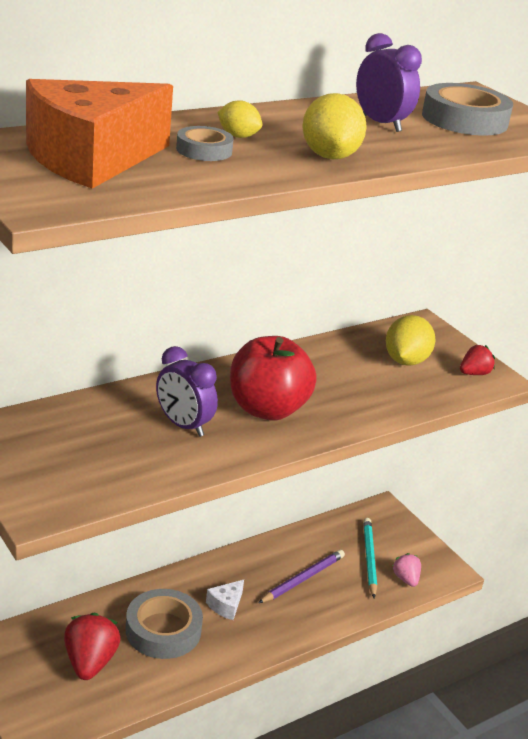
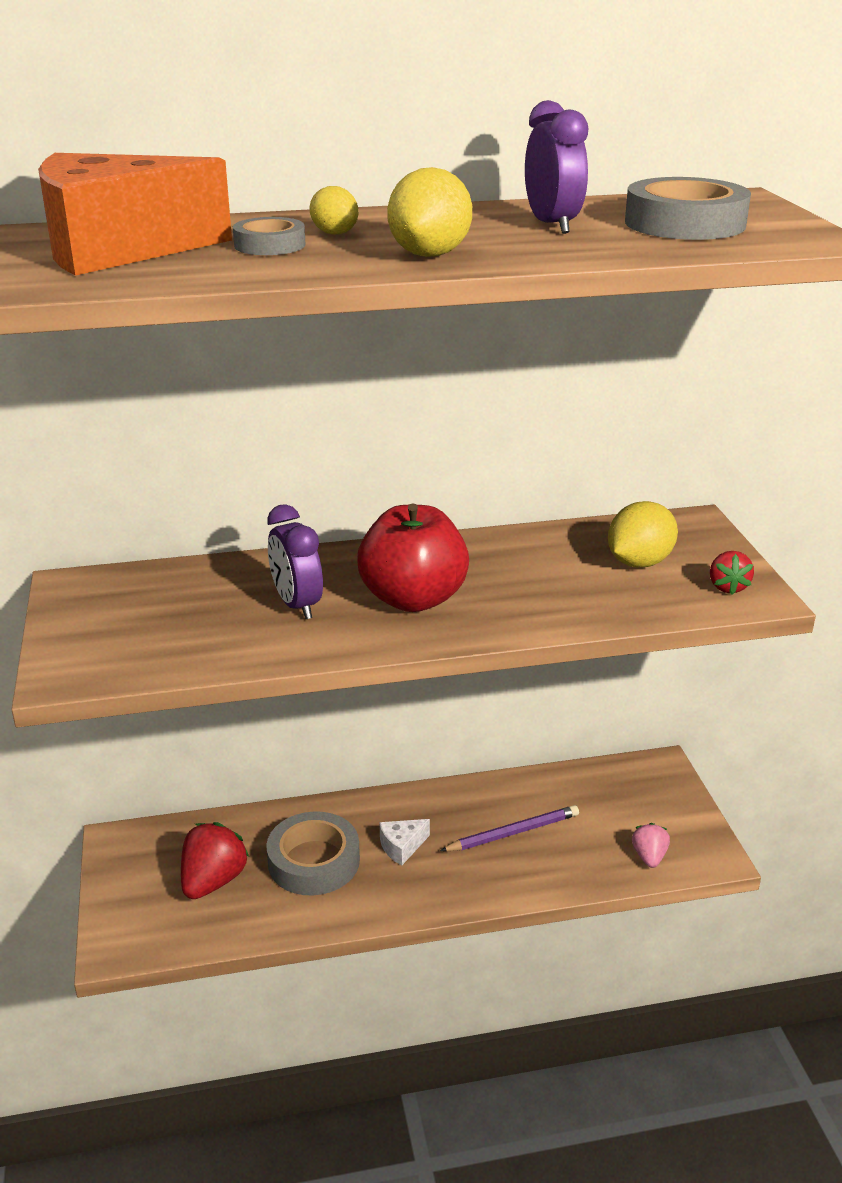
camera: 25 degrees right, 0 degrees up
turquoise pencil [363,518,377,598] -> none
red strawberry [460,345,495,375] -> red strawberry turned 105 degrees clockwise [710,551,754,595]

